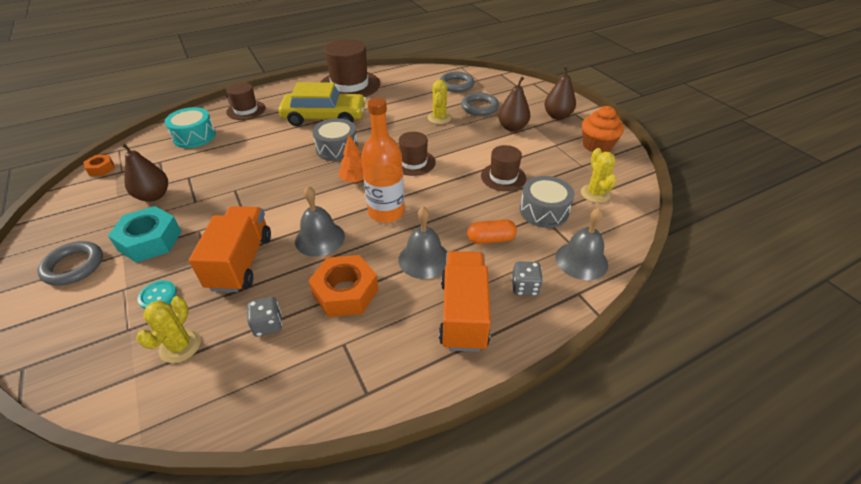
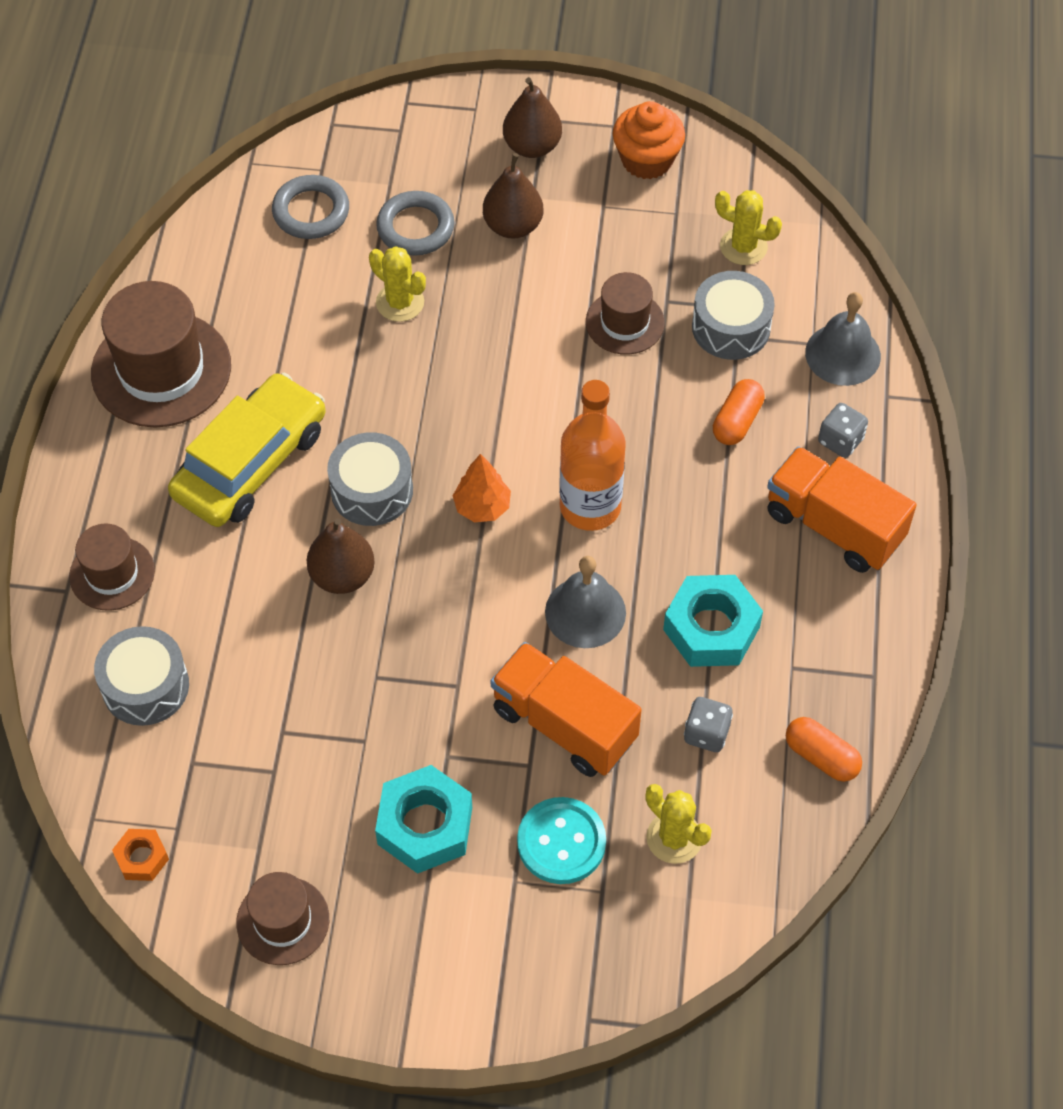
camera: 55 degrees left, 15 degrees up
grey ring [37,241,103,286] -> none
brown pear [121,143,168,202] -> brown pear moved to [306,518,375,594]
turquoise button [138,280,177,309] -> turquoise button [517,797,606,884], size x1.64
turquoise drum [165,107,216,148] -> grey drum [94,626,189,726]
orange nut [308,255,379,317] -> turquoise nut [663,575,763,667]
grey bell [398,206,447,279] -> none
brown hat [399,132,436,176] -> brown hat moved to [236,872,329,965]
none -> orange capsule [786,717,862,782]

